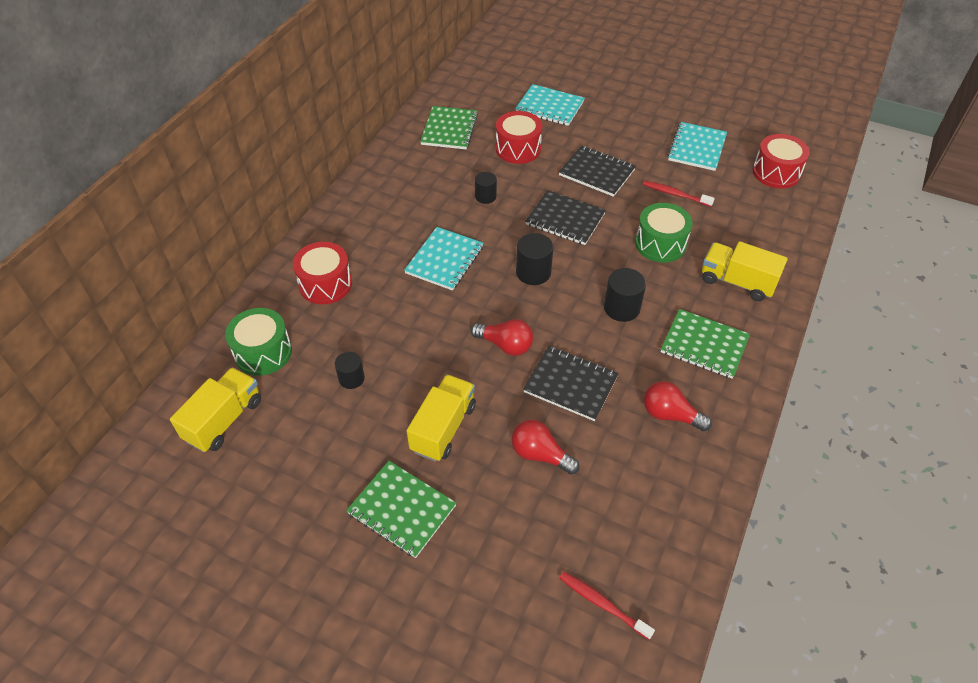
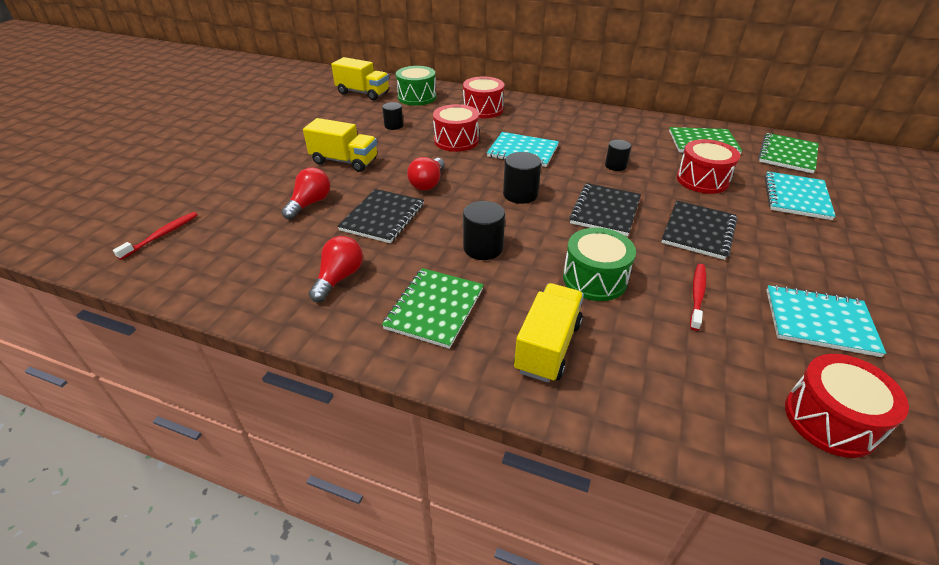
camera: 85 degrees right, 10 degrees down
green notebook [346,461,456,558] -> green notebook moved to [758,133,819,173]
none -> red drum [433,104,479,152]

